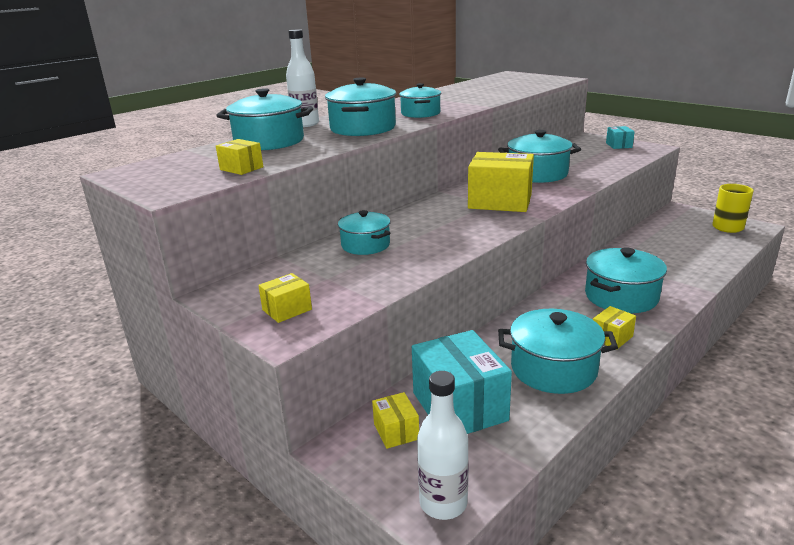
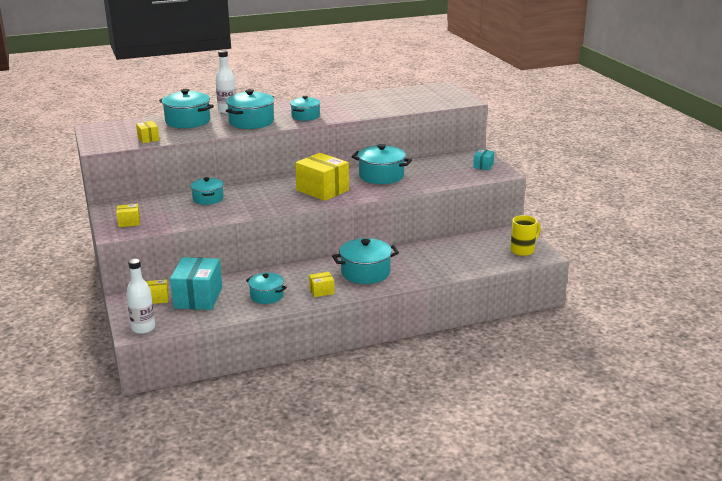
camera: 25 degrees right, 0 degrees up
yellow box [372,392,419,449] -> yellow box turned 75 degrees clockwise [145,279,169,304]
turquoise pot [498,309,618,394] -> turquoise pot [246,273,287,304], size x0.64

